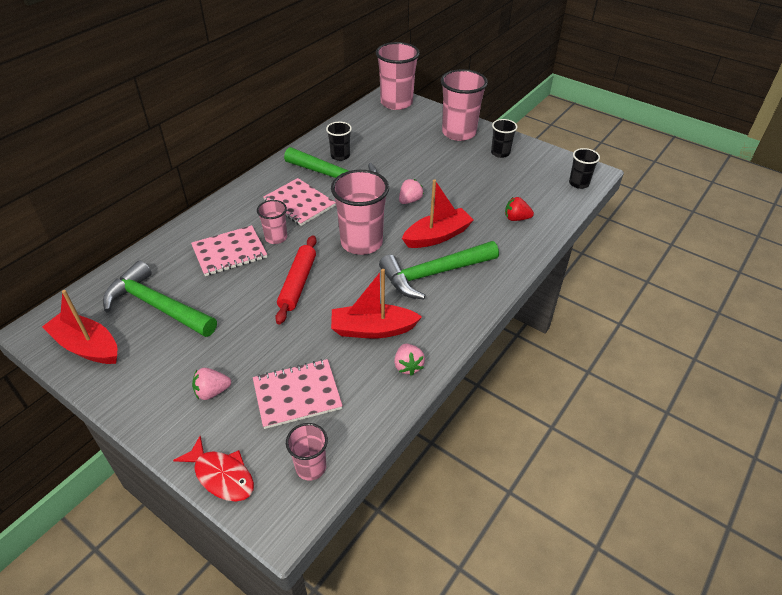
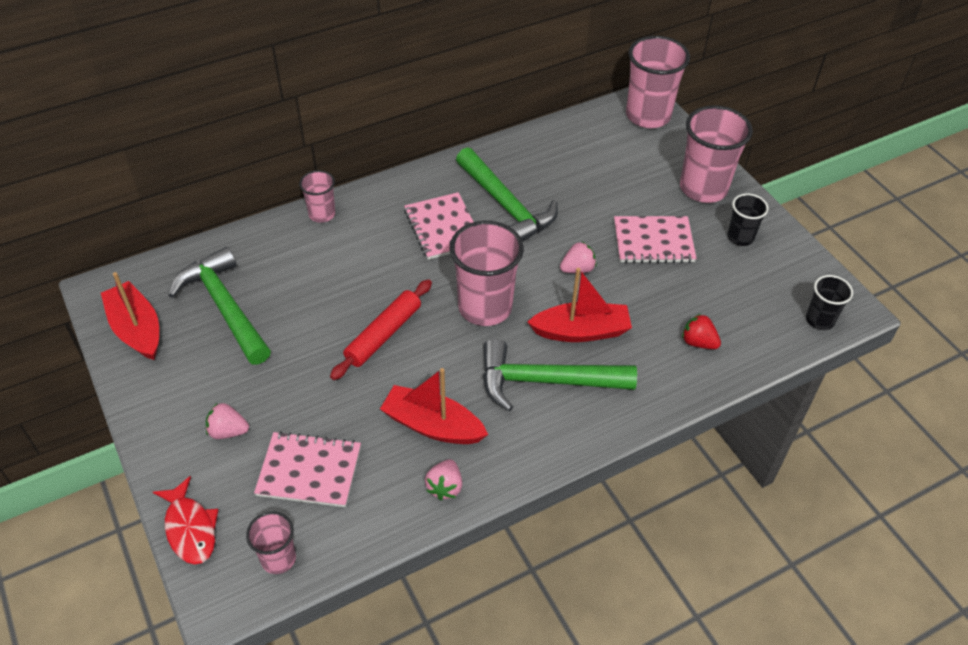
camera: 25 degrees right, 5 degrees up
pink notebook [191,225,267,276] -> pink notebook moved to [614,216,697,263]
pink cup [257,200,287,244] -> pink cup moved to [299,170,335,223]
black cup [326,122,352,161] -> none

